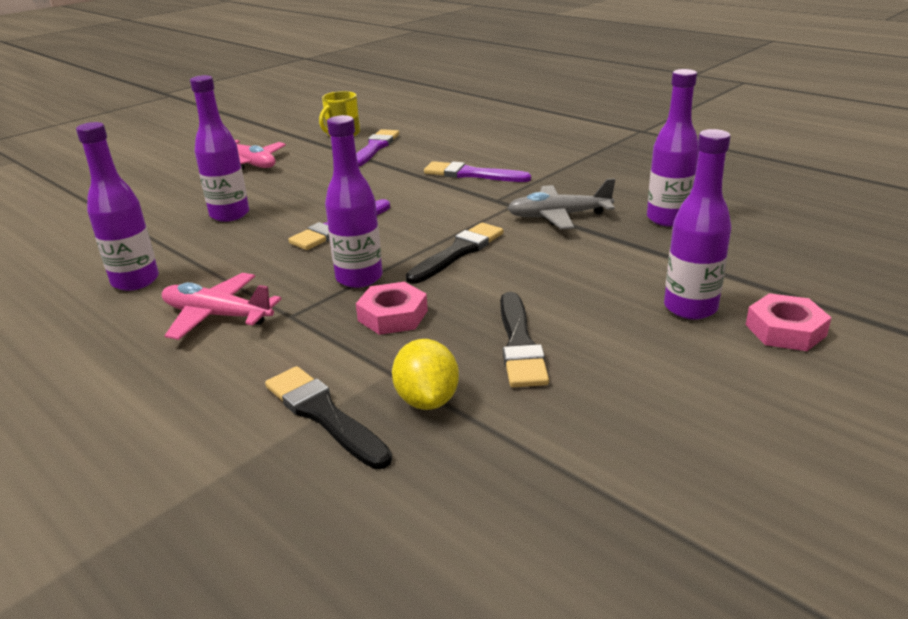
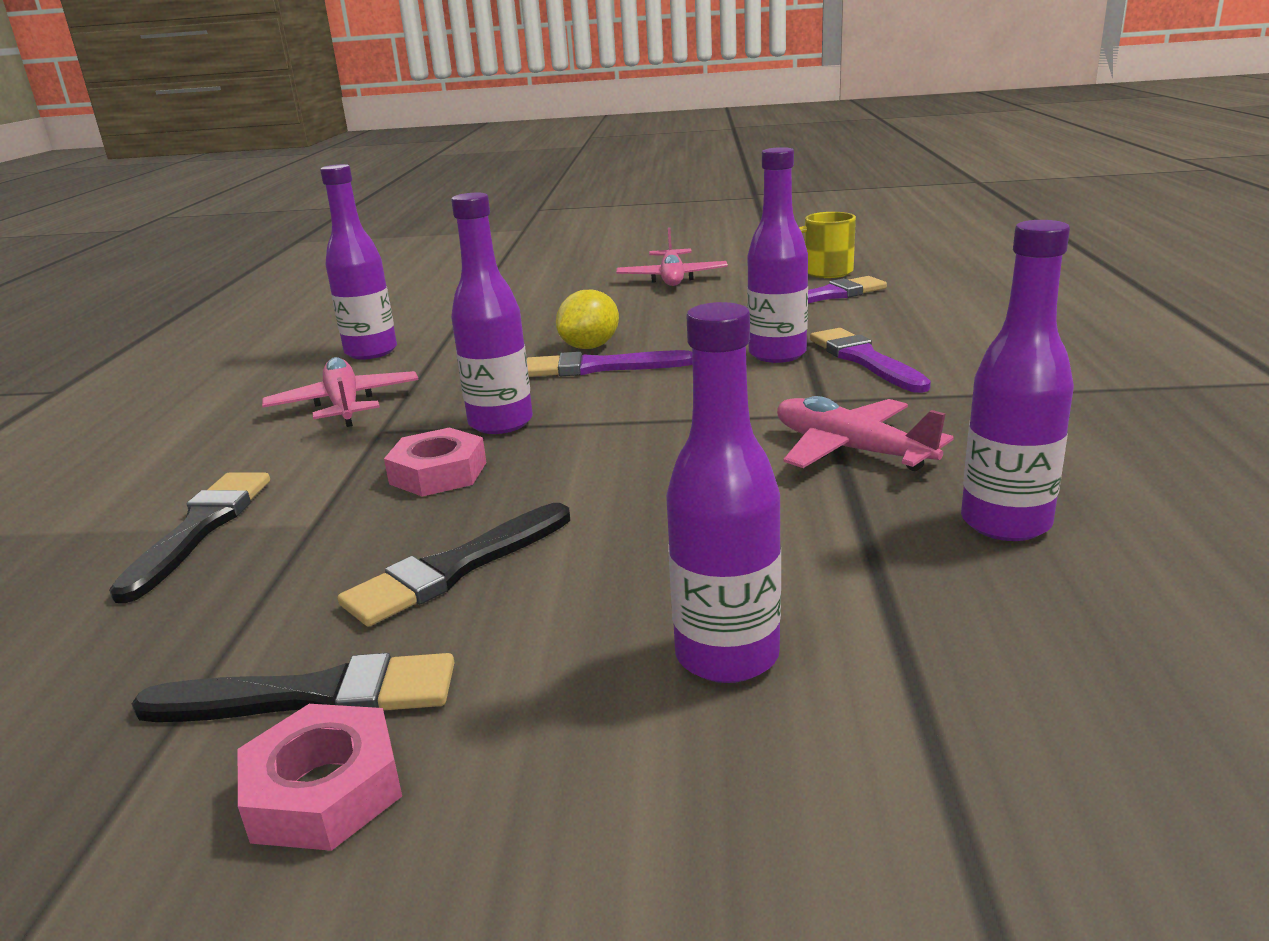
camera: 50 degrees right, 5 degrees down
purple bottle [190,75,249,222] -> purple bottle moved to [747,147,808,363]
yellow lemon [392,339,459,410] -> yellow lemon moved to [556,290,619,349]
black brush [406,223,503,284] -> black brush moved to [132,653,454,722]
grey plane [507,178,615,230] -> pink plane [777,396,954,471]
pink nut [746,293,832,351] -> pink nut moved to [238,704,402,851]

